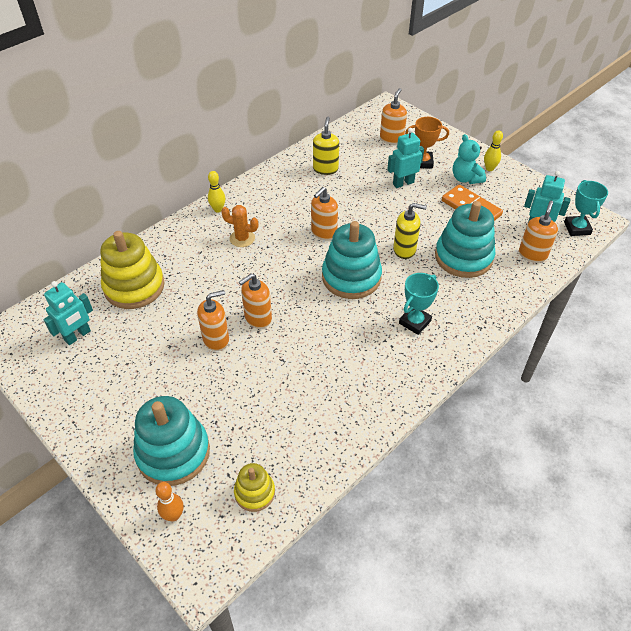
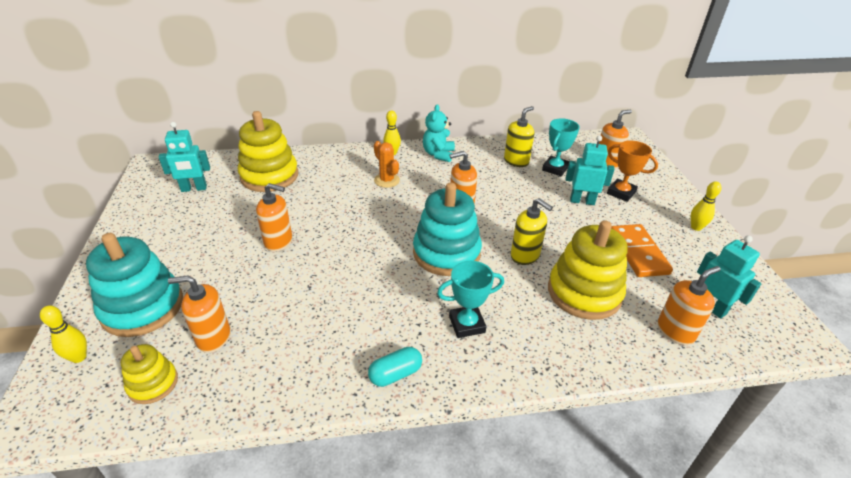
camera: 35 degrees right, 10 degrees down
orange bowling pin [155,482,183,522] -> yellow bowling pin [40,305,87,363]
orange soap dispenser [239,274,272,329] -> orange soap dispenser moved to [168,275,231,353]
turquoise stacking toy [435,201,495,278] -> yellow stacking toy [548,220,627,320]
turquoise teddy bear [453,134,486,184] -> turquoise teddy bear moved to [423,104,455,162]
turquoise trophy [564,180,608,236] -> turquoise trophy moved to [542,118,580,176]
none -> turquoise capsule [368,347,422,387]

